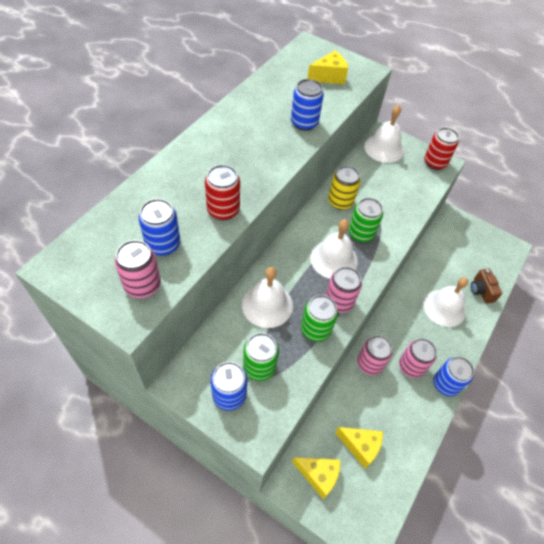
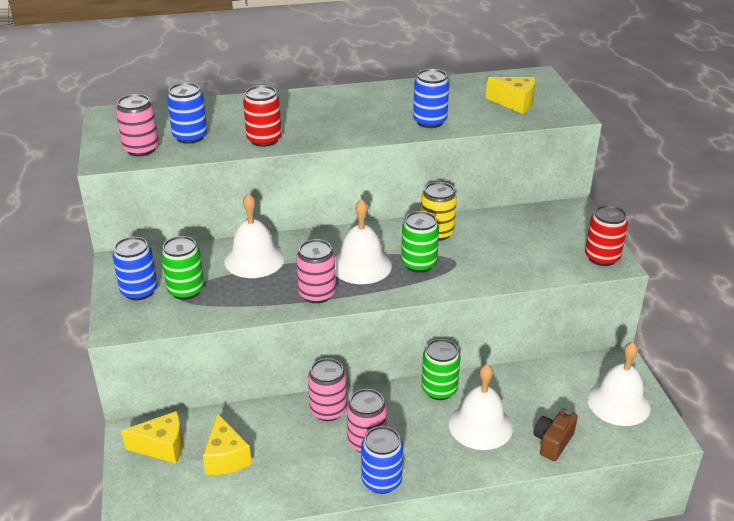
camera: 50 degrees right, 20 degrees down
yellow cheese [292,457,341,499] -> yellow cheese turned 75 degrees counterclockwise [121,411,183,463]
green can [301,295,338,342] -> green can moved to [421,339,460,400]
white bell [364,105,404,163] -> white bell moved to [587,342,651,426]

